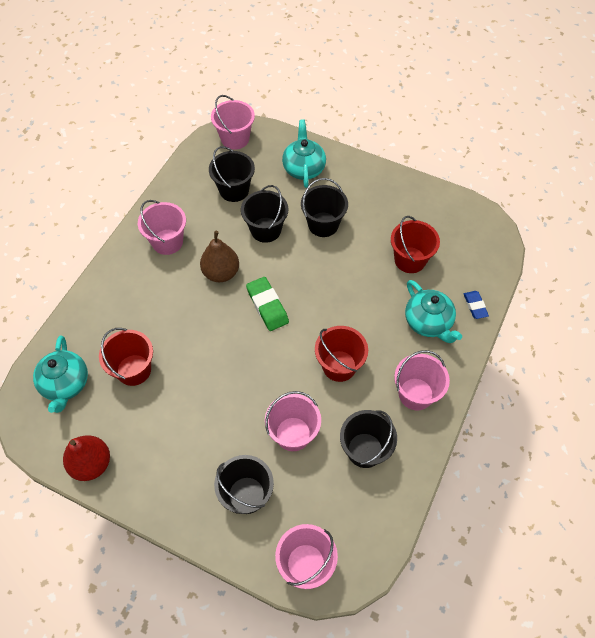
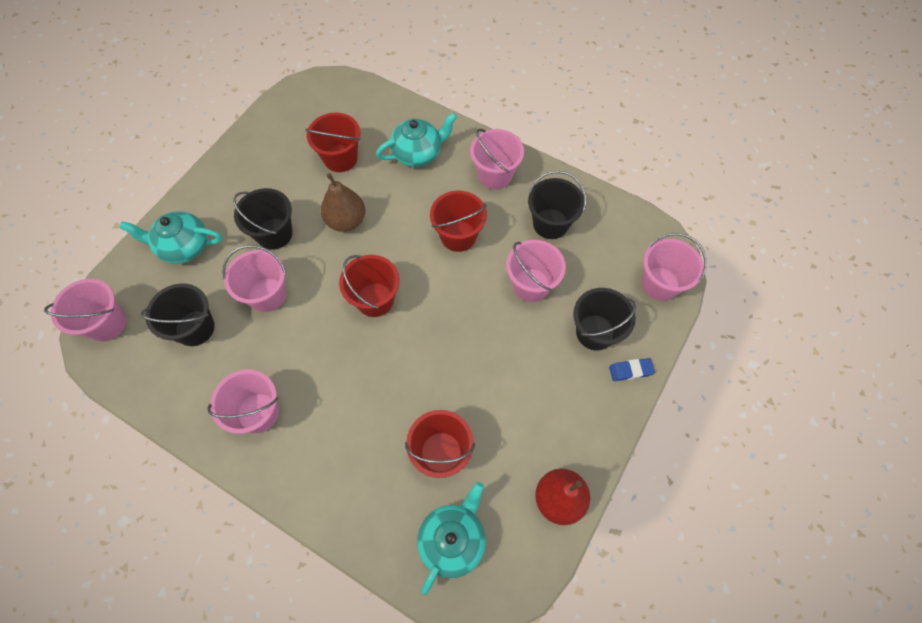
camera: 85 degrees left, 5 degrees up
turquoise teapot [33,335,88,413] -> turquoise teapot turned 60 degrees counterclockwise [417,482,486,595]
brown pear [200,231,239,282] -> brown pear moved to [321,173,365,232]
black bucket [241,185,288,243] -> pink bucket [222,245,286,312]
green eraser [246,277,289,331] -> red bucket [339,255,400,317]
blue eraser [464,291,489,319] -> blue eraser moved to [609,358,655,381]

